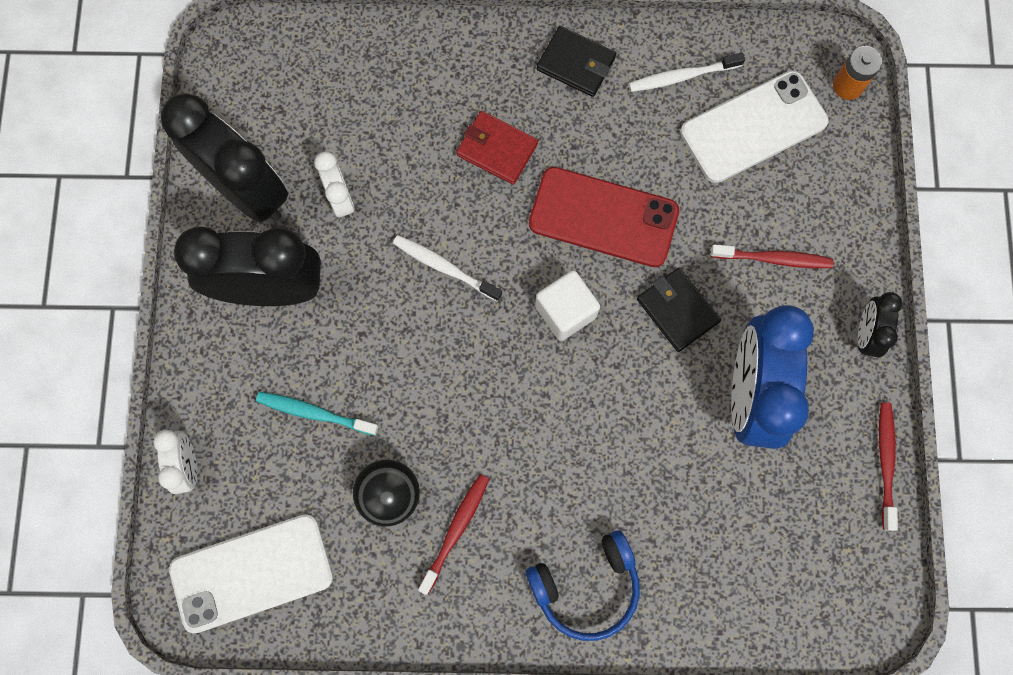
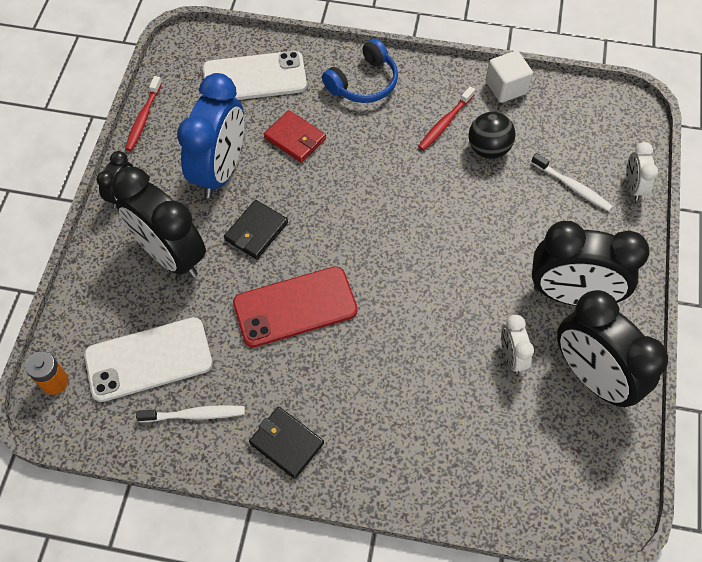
camera: 170 degrees left, 15 degrees down
white phone [169,514,333,634] -> white phone moved to [203,51,307,100]
turquoise toothbrush [256,392,378,436] -> none
white toothbrush [393,235,502,302] -> white toothbrush moved to [531,153,613,212]
red wallet [456,111,538,185] -> red wallet moved to [264,110,326,163]
blue headphones [525,530,640,641] -> blue headphones turned 150 degrees clockwise [322,38,398,103]
red phone [529,167,679,267] -> red phone turned 45 degrees counterclockwise [233,266,358,347]
white cube [535,270,600,341] -> white cube moved to [486,51,533,103]
black wallet [637,267,721,352] -> black wallet turned 60 degrees clockwise [224,200,288,259]
red toothbrush [711,244,834,268] -> black clock [112,167,206,278]

